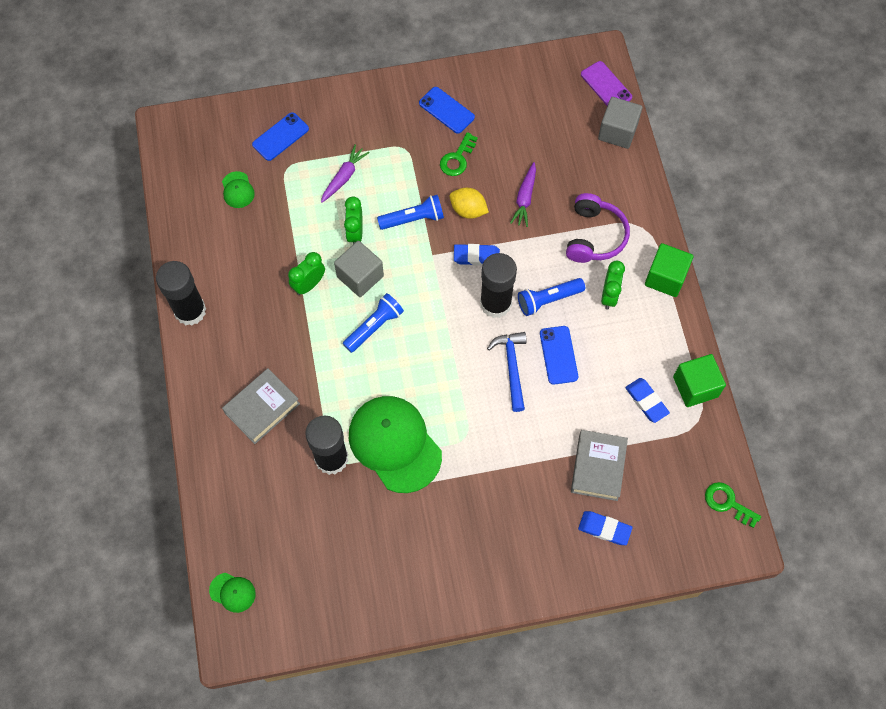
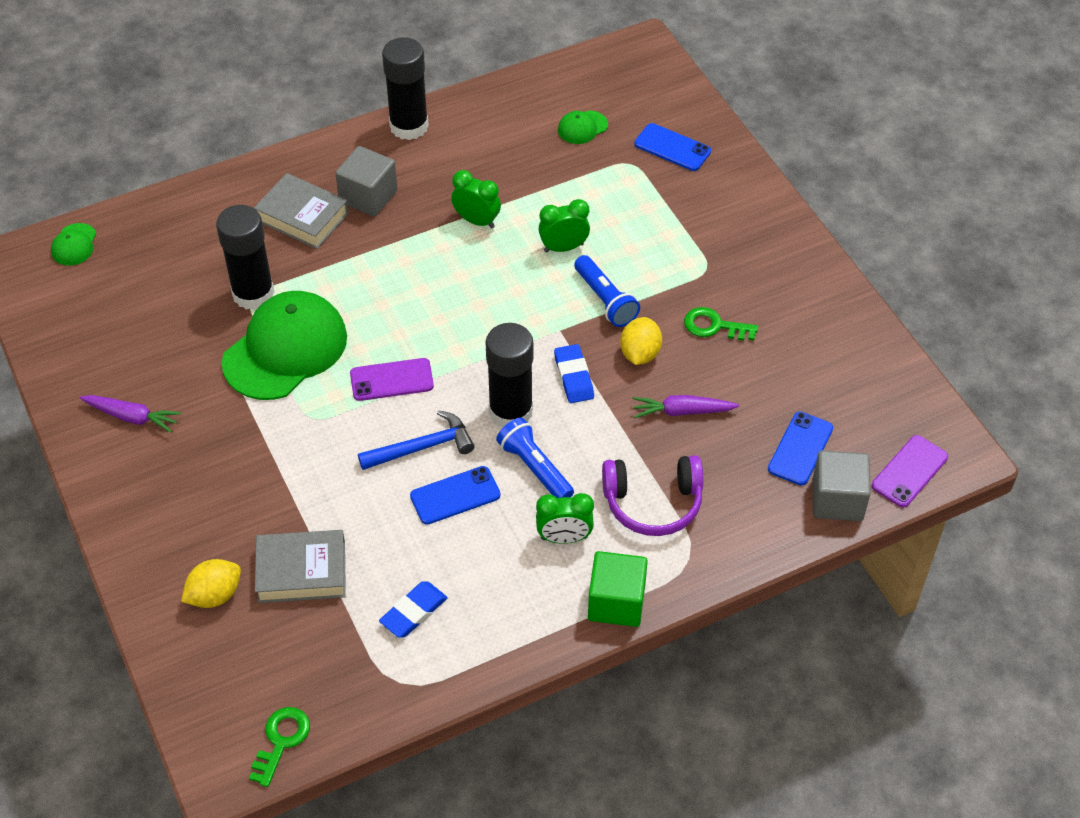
camera: 75 degrees right, 15 degrees down
purple carrot [321,144,370,203] -> purple carrot moved to [79,395,182,433]
grey cube [334,241,384,297] -> grey cube moved to [335,146,398,217]
blue flashlight [343,293,404,353] -> none
blue phone [419,87,475,133] -> blue phone moved to [768,411,833,485]
blue eraser [578,511,633,545] -> yellow lemon [181,559,241,608]
green cube [673,354,726,407] -> none
none -> purple phone [350,358,434,401]

